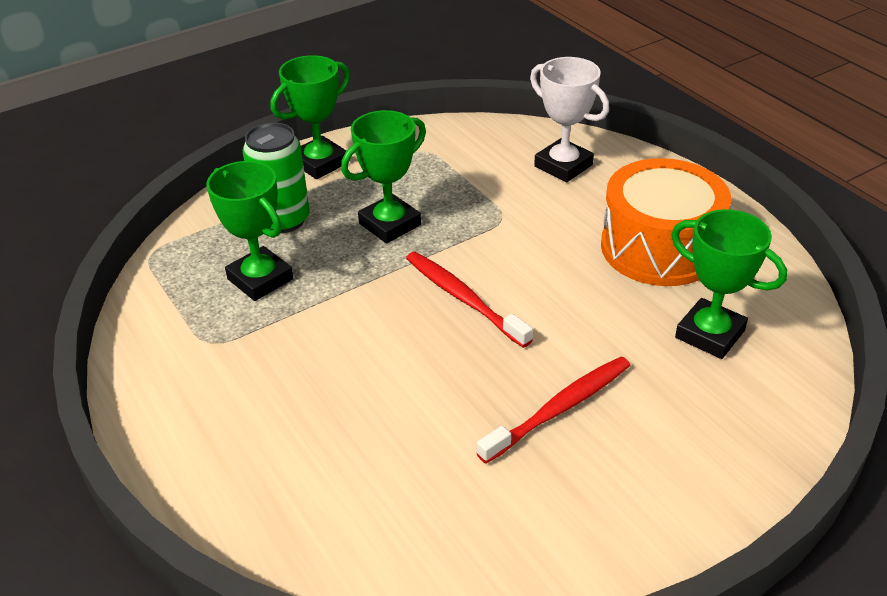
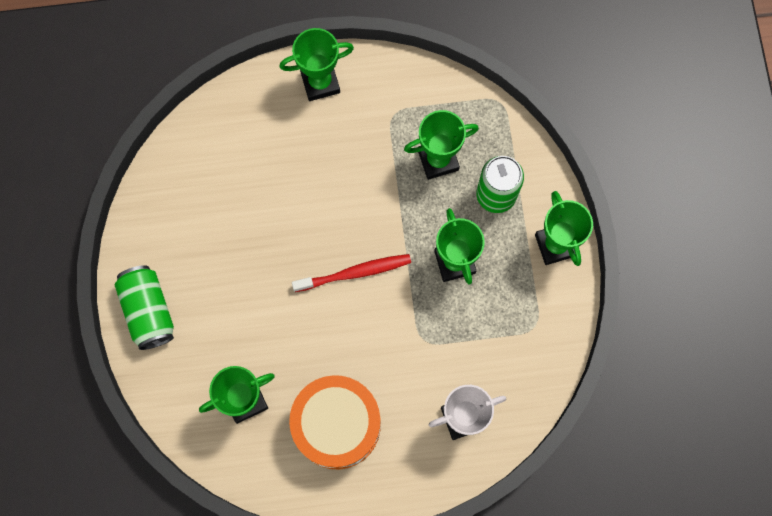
camera: 115 degrees right, 35 degrees up
red toothbrush [477,357,631,464] -> none
none -> green can [115,265,174,350]
none -> green trophy [279,28,354,101]

